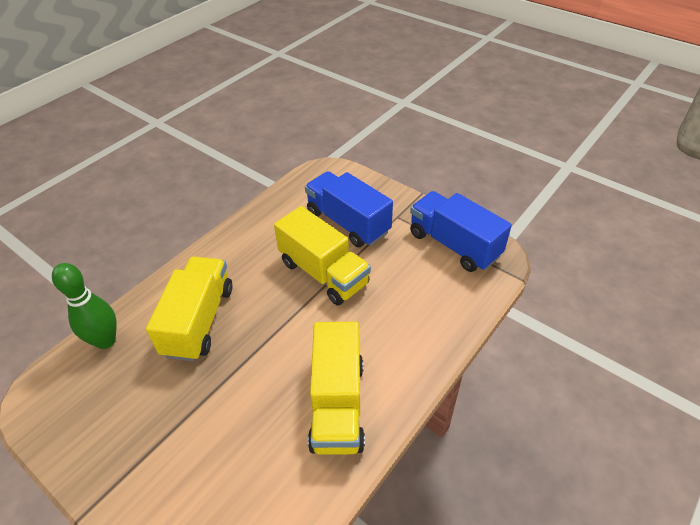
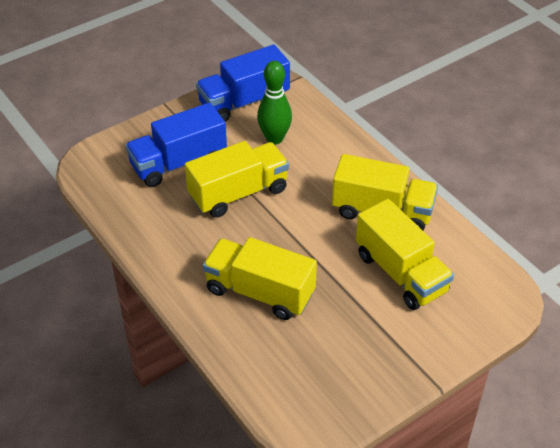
camera: 75 degrees left, 0 degrees up
green bowling pin [52,263,117,349] -> green bowling pin moved to [257,61,292,144]
none -> yellow truck [356,199,454,310]

